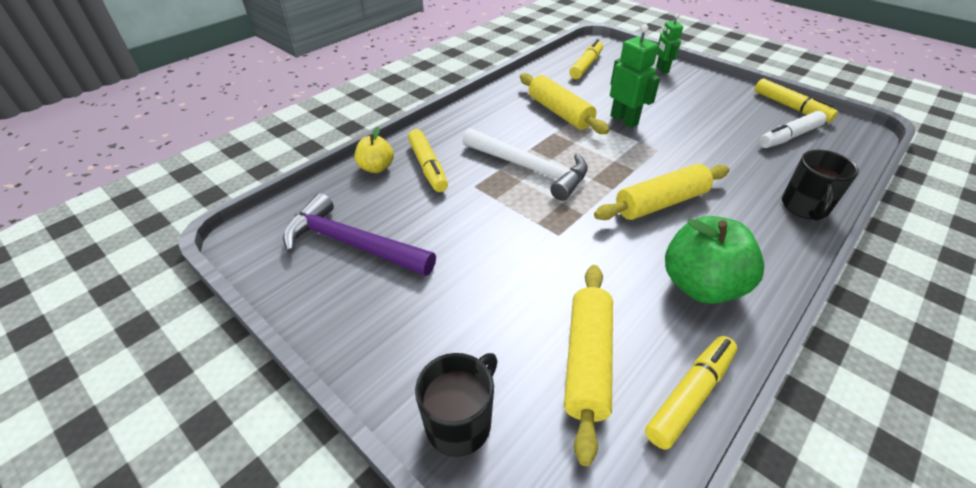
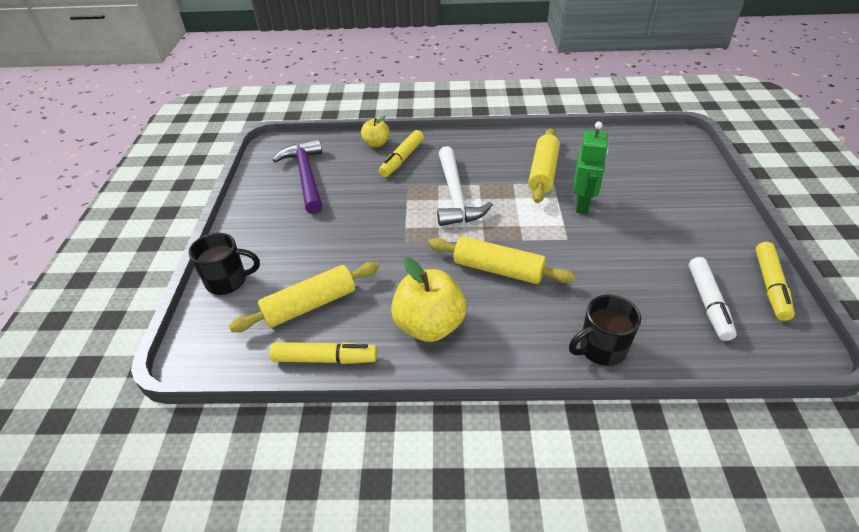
camera: 50 degrees right, 0 degrees up
yellow marker [569,39,603,79] -> none
green robot [656,14,683,73] -> none
green apple [665,216,764,304] -> yellow apple [391,257,467,342]
white marker [759,111,827,148] -> white marker turned 105 degrees counterclockwise [689,257,737,341]

